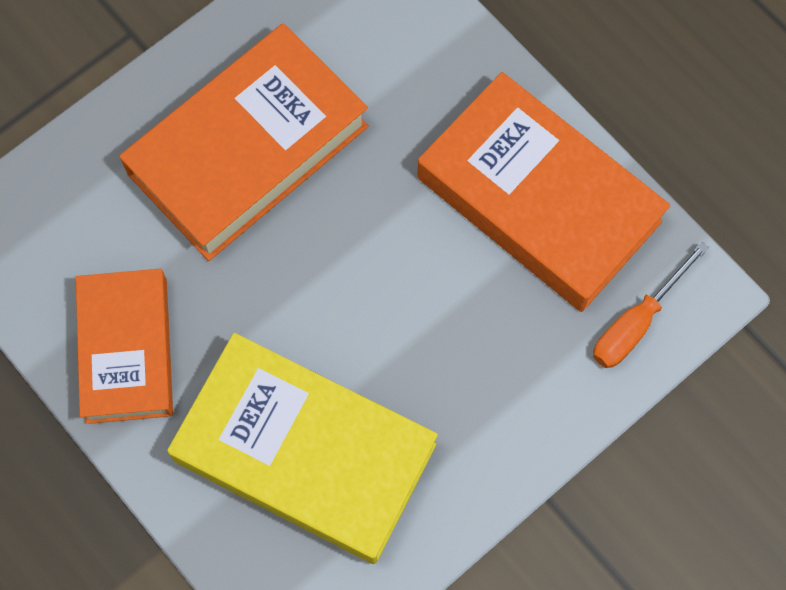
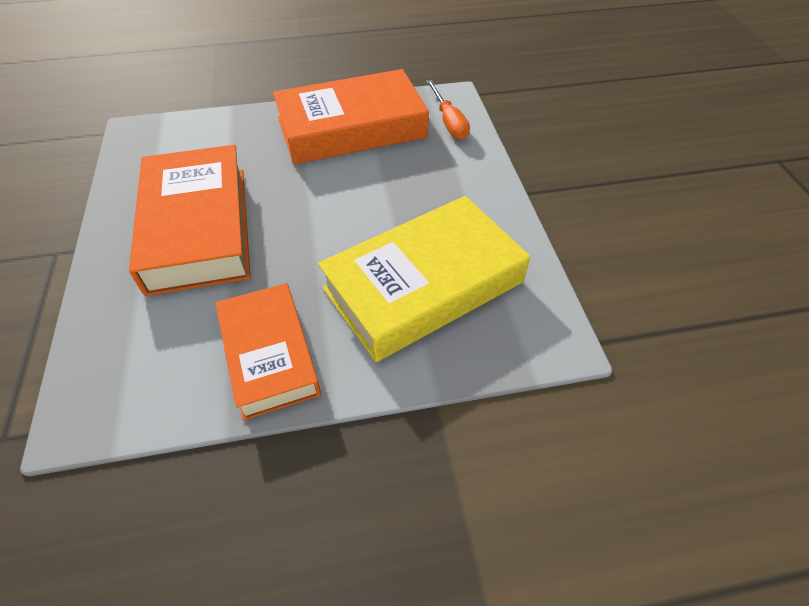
camera: 60 degrees left, 20 degrees down
orange book [76,269,173,424] -> orange book turned 45 degrees clockwise [215,283,321,420]

